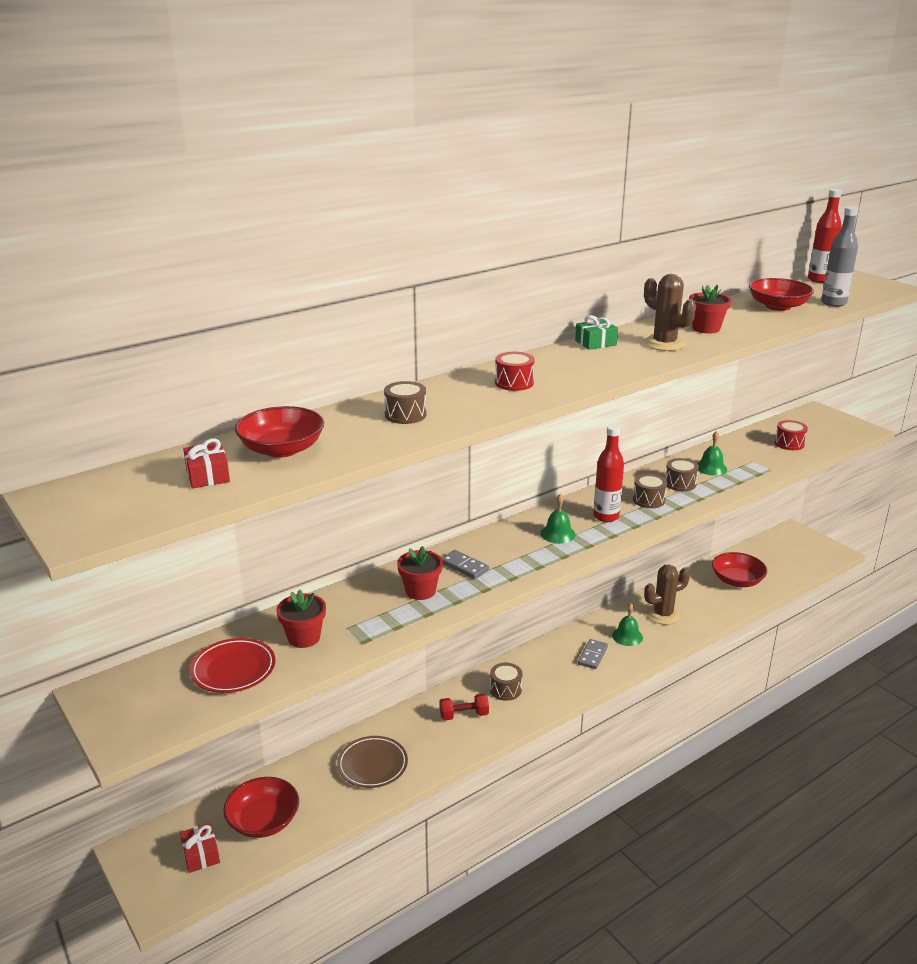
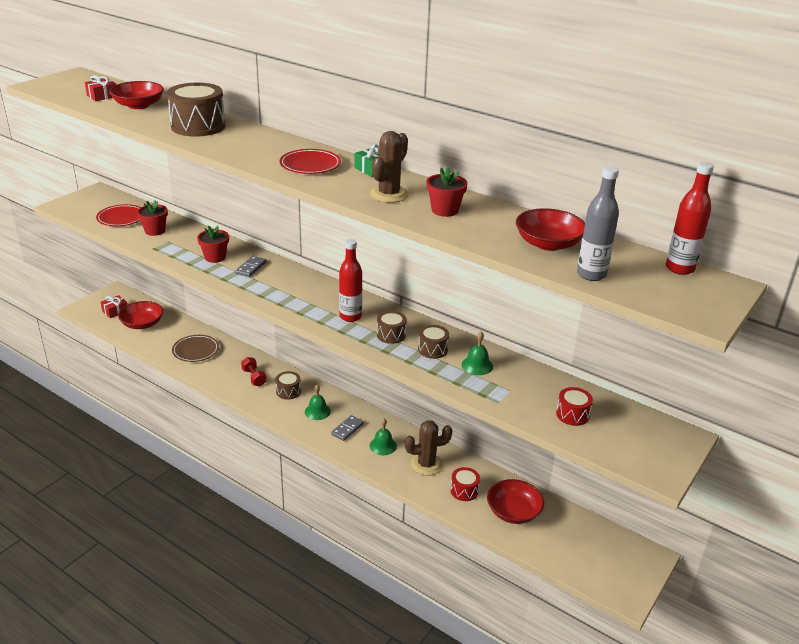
camera: 70 degrees right, 5 degrees up
brown drum [384,381,426,424] -> brown drum [167,83,226,137], size x1.90
red drum [495,352,535,391] -> red drum moved to [450,467,480,501]
green bell [541,494,576,544] -> green bell moved to [305,385,331,420]
grey domino [578,639,608,669] -> grey domino turned 60 degrees counterclockwise [331,415,364,441]
brown cactus [644,565,690,625] -> brown cactus turned 60 degrees counterclockwise [405,420,452,476]
none -> red plate [280,149,341,174]

